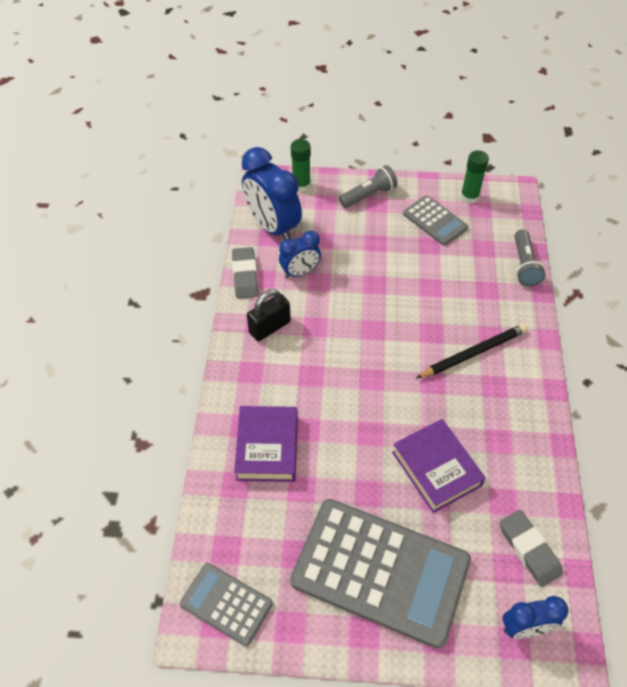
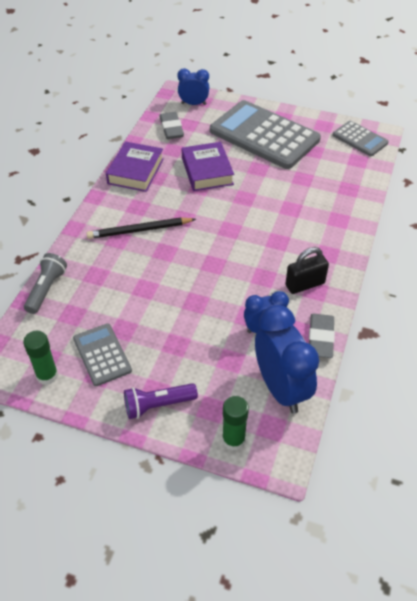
camera: 165 degrees left, 5 degrees down
purple book [234,406,298,482] -> purple book moved to [106,141,164,192]
grey flashlight [339,165,398,208] -> purple flashlight [124,383,198,419]

